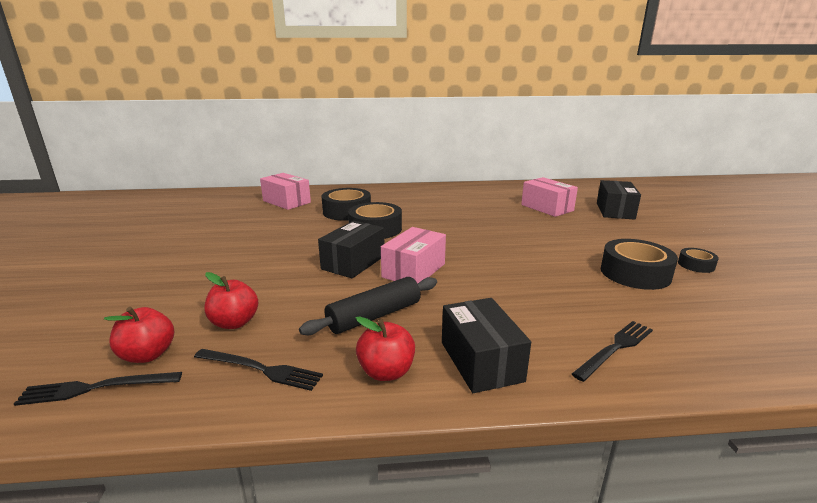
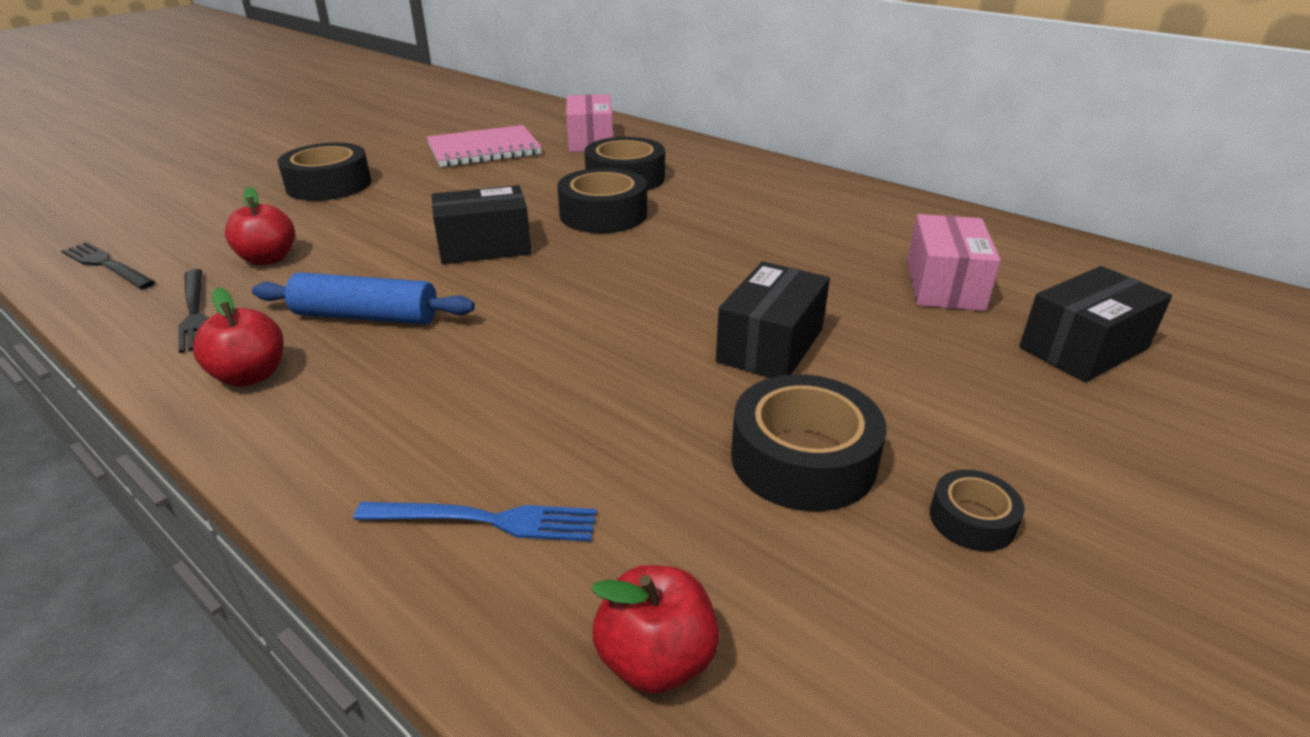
camera: 45 degrees right, 10 degrees up
red apple [104,307,174,363] -> red apple moved to [591,565,720,694]
black rolling pin [299,277,437,335] -> blue rolling pin [252,272,475,325]
pink box [381,227,446,284] -> none
black box [442,298,531,393] -> black box moved to [716,261,830,378]
black fork [572,321,653,382] -> blue fork [353,502,597,541]
none -> black tape [278,143,371,201]
none -> pink notebook [427,125,542,167]

